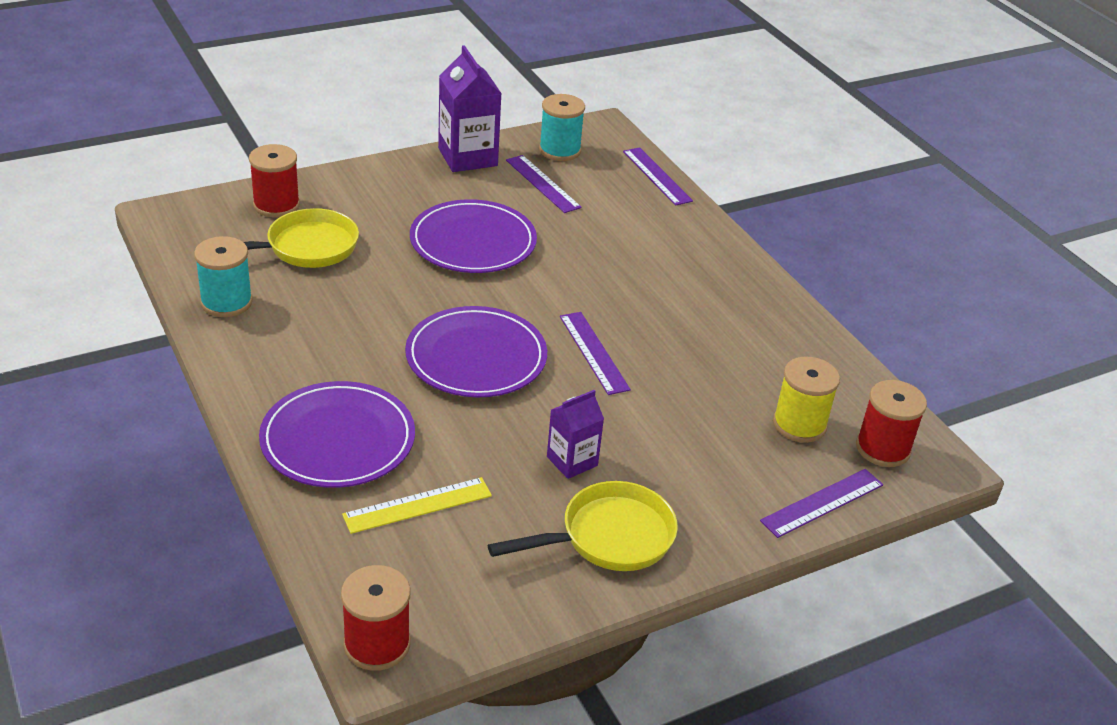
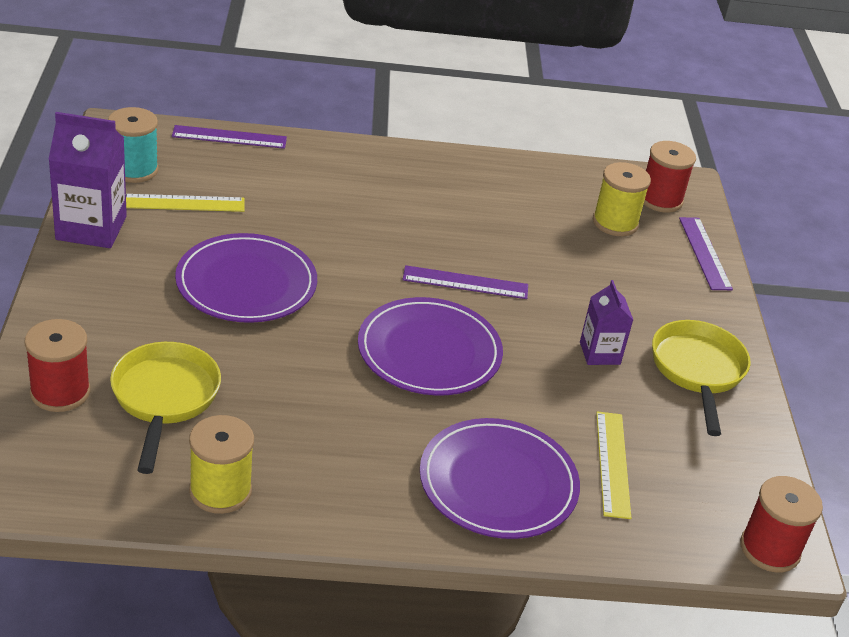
camera: 65 degrees left, 0 degrees up
turquoise spool [194,236,253,317] -> yellow spool [189,415,254,514]
purple ruler [506,155,582,213] -> yellow ruler [126,194,245,212]

